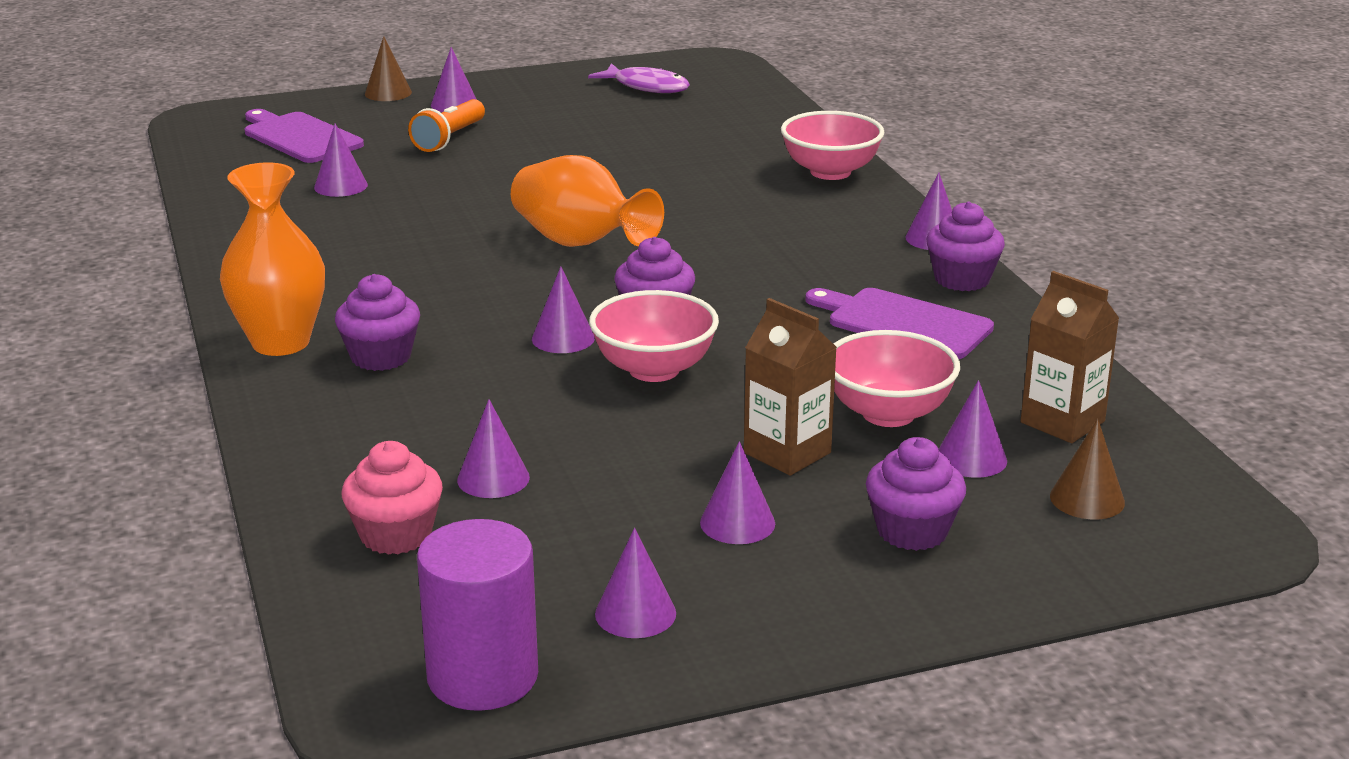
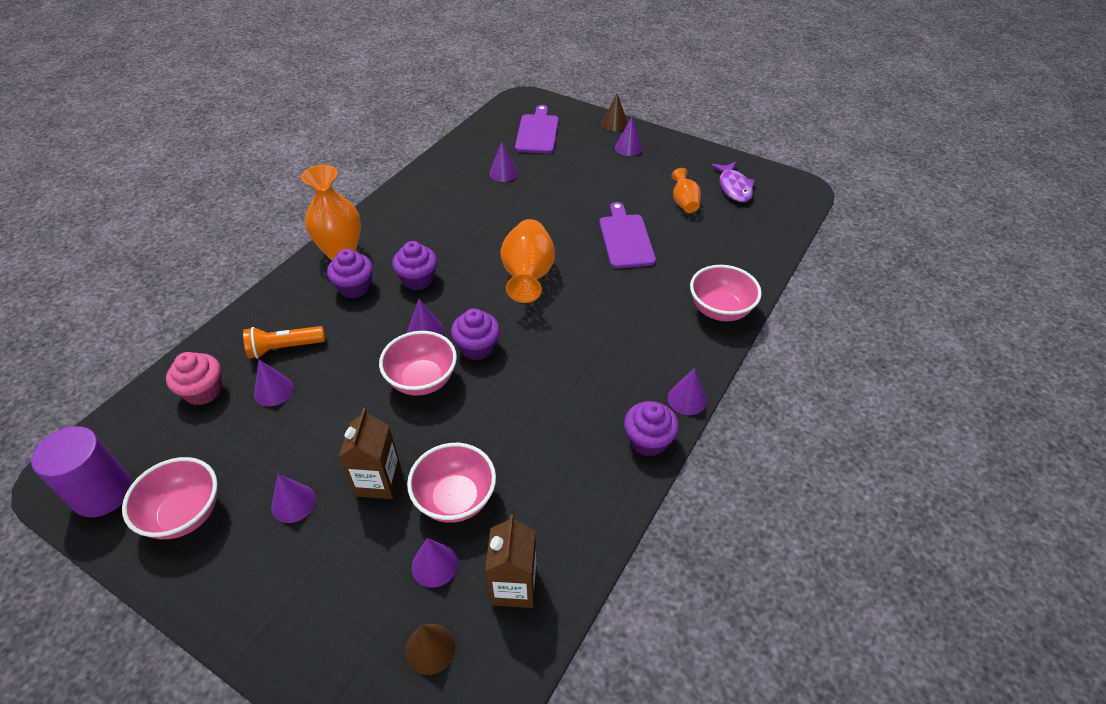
camera: 50 degrees right, 20 degrees up
orange flashlight [408,99,485,152] -> orange flashlight moved to [243,326,325,359]
purple cone [595,528,676,638] -> pink bowl [122,457,217,539]
purple cutting board [805,288,994,359] -> purple cutting board moved to [599,202,656,269]
purple cupcake [866,437,966,551] -> purple cupcake moved to [392,241,437,290]
none -> orange vase [671,168,701,213]

